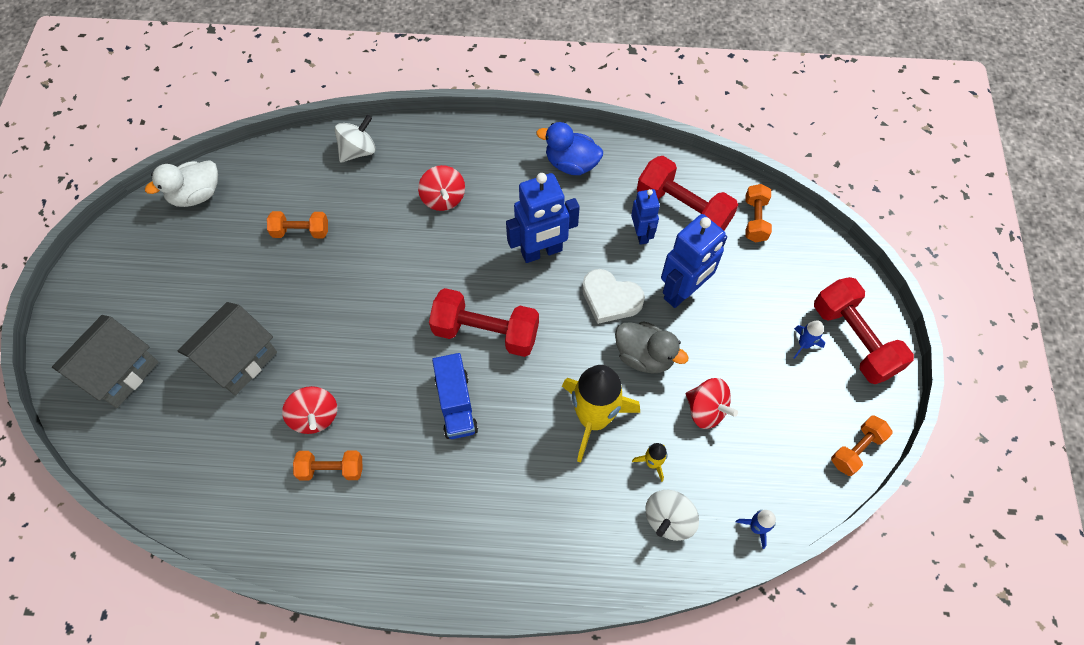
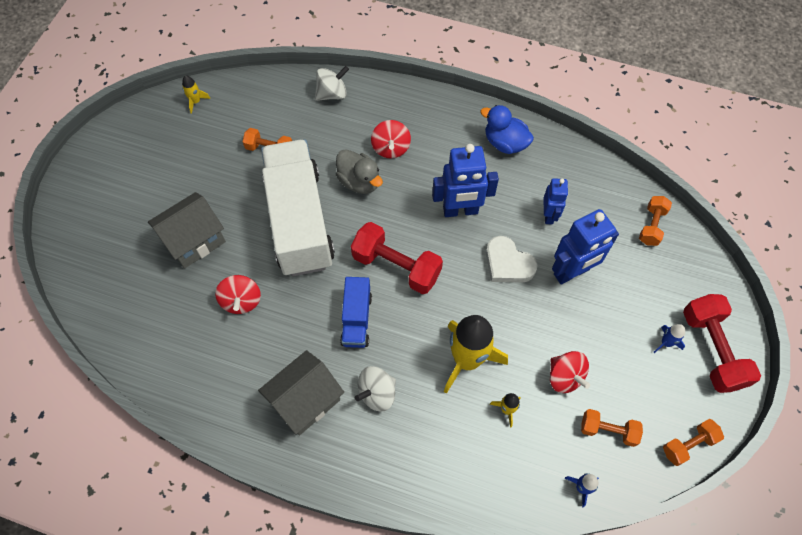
camera: 15 degrees right, 0 degrees up
grey house [52,315,159,408] -> grey house moved to [258,350,344,436]
white duck [145,160,218,207] -> yellow rocket [182,75,210,114]
orange dumbbell [293,451,362,481] -> orange dumbbell moved to [581,409,643,447]
grey duck [615,321,689,374] -> grey duck moved to [336,149,383,194]
red dumbbell [637,156,738,230] -> none
white spinning top [645,490,699,541] -> white spinning top moved to [355,366,396,412]
none -> white truck [261,139,335,276]

